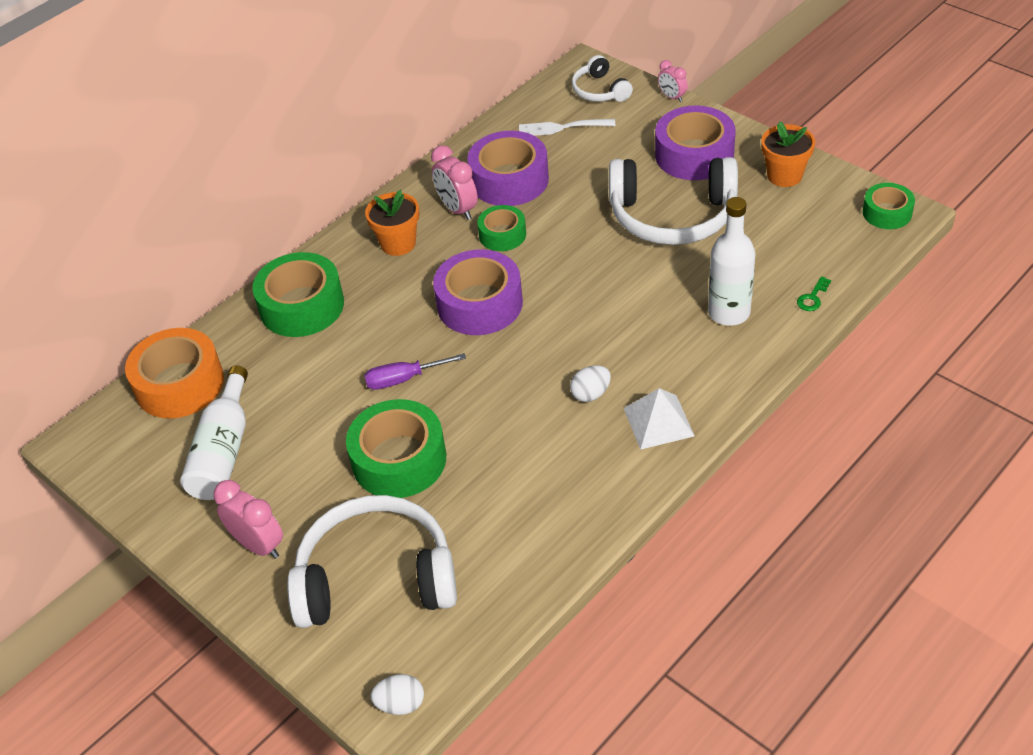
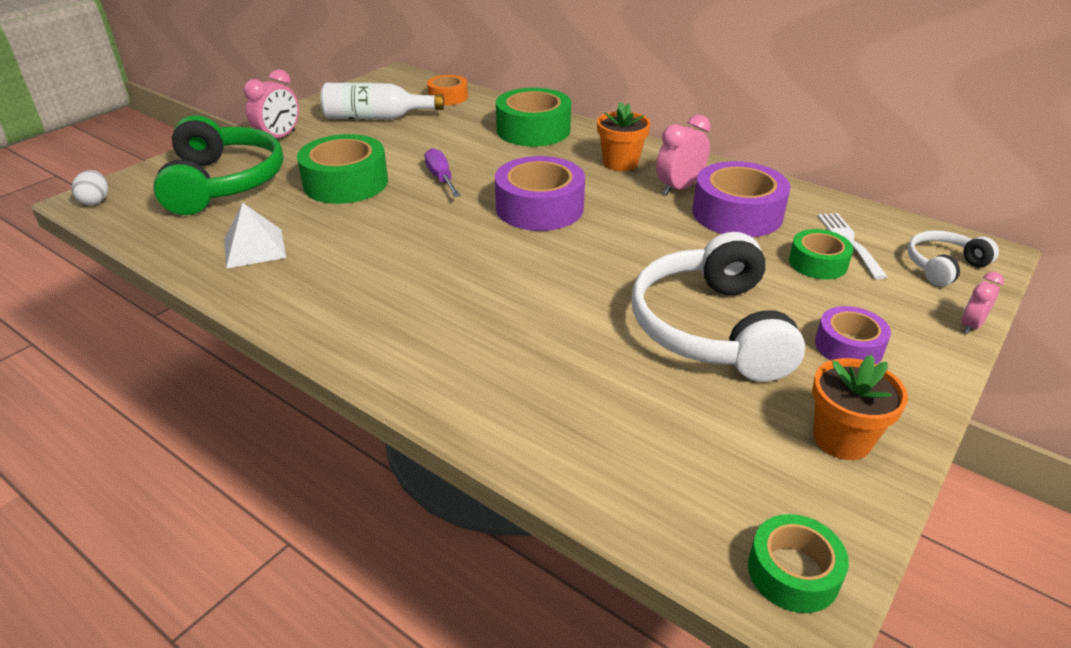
camera: 80 degrees right, 10 degrees down
orange tape [125,328,224,418] -> orange tape [427,75,468,105], size x0.58
white headphones [287,495,457,628] -> green headphones [153,115,283,215]
green tape [477,205,526,251] -> green tape moved to [789,229,853,280]
white egg [570,365,611,402] -> none
white pyramid [624,388,695,450] -> white pyramid moved to [224,203,286,269]
purple tape [655,106,736,180] -> purple tape [815,306,891,364], size x0.58
white bottle [708,197,755,326] -> none
green key [797,276,831,311] -> none

